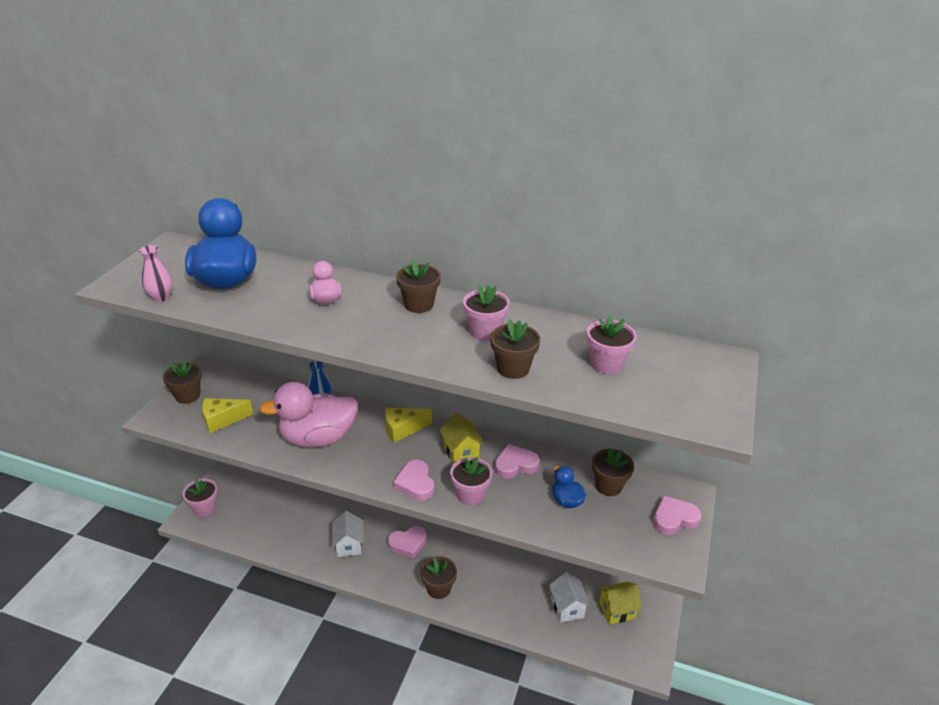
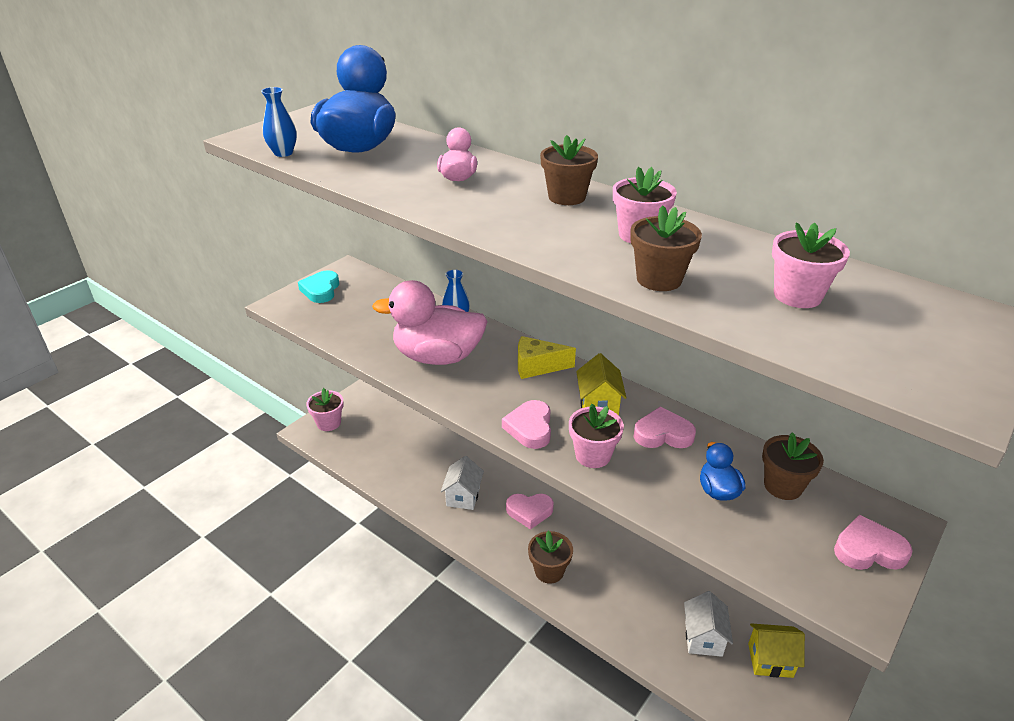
camera: 20 degrees right, 0 degrees up
pink vase [139,245,173,302] -> blue vase [261,87,297,157]
brown flower pot [163,360,202,404] -> turquoise heart [298,270,339,303]
yellow cheese [202,398,253,433] -> none

